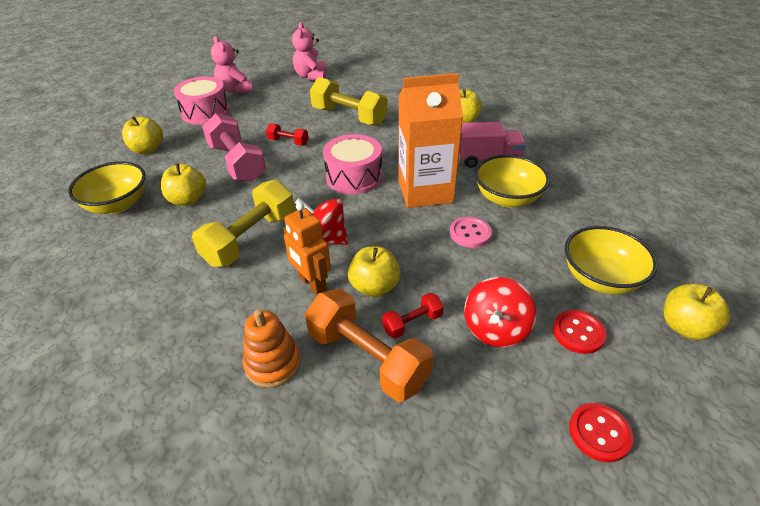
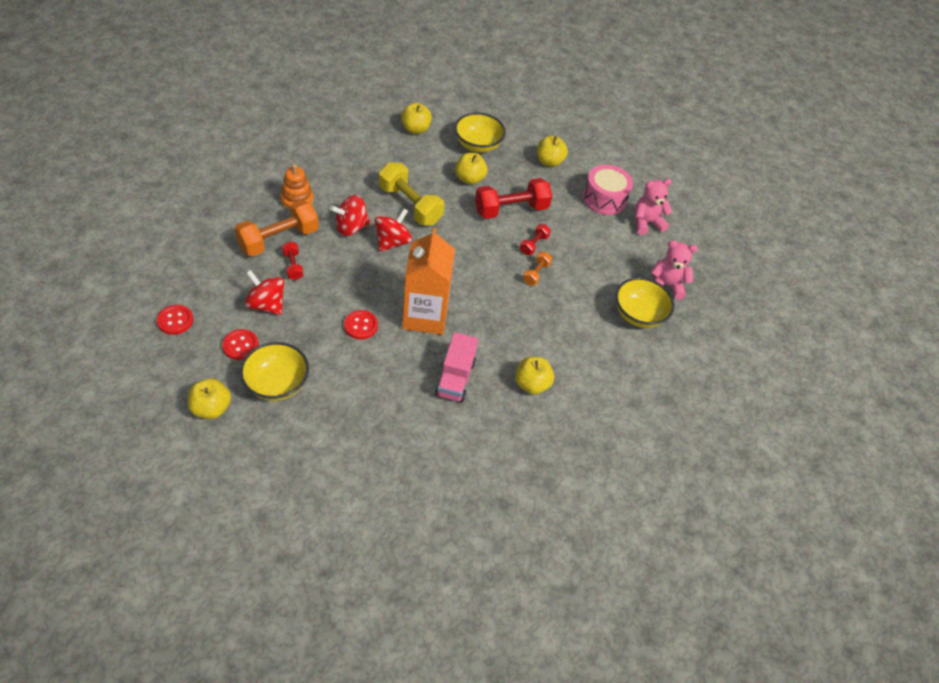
camera: 95 degrees right, 10 degrees up
pink dumbbell [202,113,266,182] -> red dumbbell [475,178,552,219]
orange robot [283,202,331,295] -> red spinning top [330,195,370,236]
yellow dumbbell [310,77,388,126] -> none
pink drum [323,134,382,194] -> none
yellow apple [348,247,401,297] -> yellow apple moved to [401,103,432,134]
pink button [450,216,492,248] -> red button [344,310,378,340]
yellow bowl [475,155,550,207] -> yellow bowl moved to [615,277,674,328]
none -> orange dumbbell [523,252,552,285]

